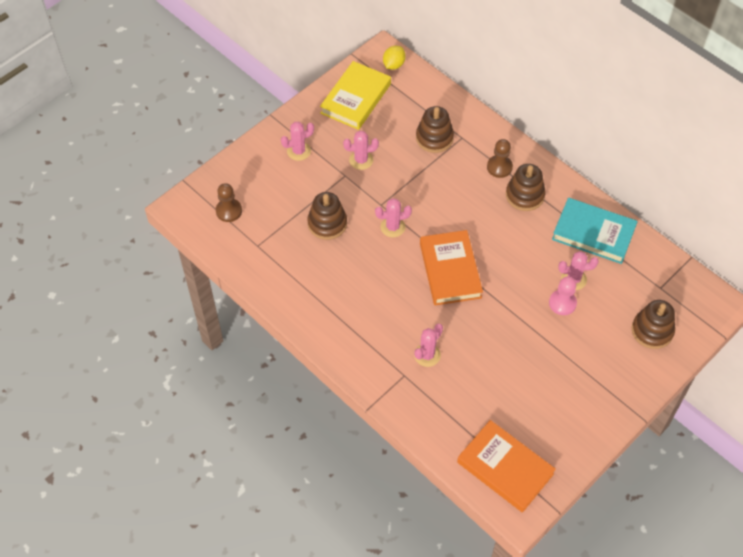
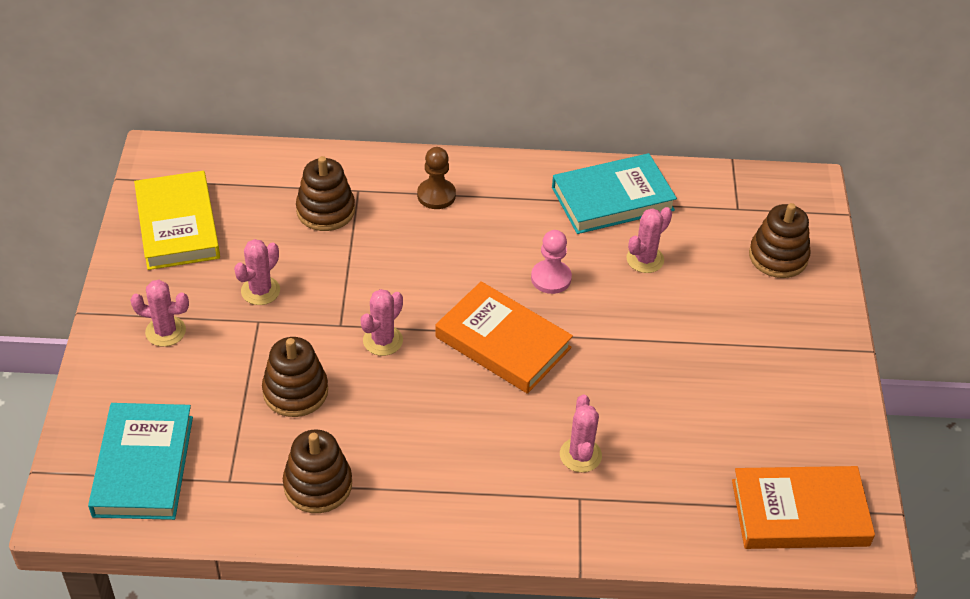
camera: 45 degrees left, 10 degrees down
brown pawn [216,183,242,222] -> turquoise book [88,403,193,520]
pink cactus [281,122,314,161] -> pink cactus turned 75 degrees clockwise [130,280,189,347]
yellow lemon [383,46,406,70] -> none
brown stacking toy [506,164,545,211] -> brown stacking toy moved to [283,429,352,513]
pink pawn [549,277,577,315] -> pink pawn moved to [531,230,572,294]

